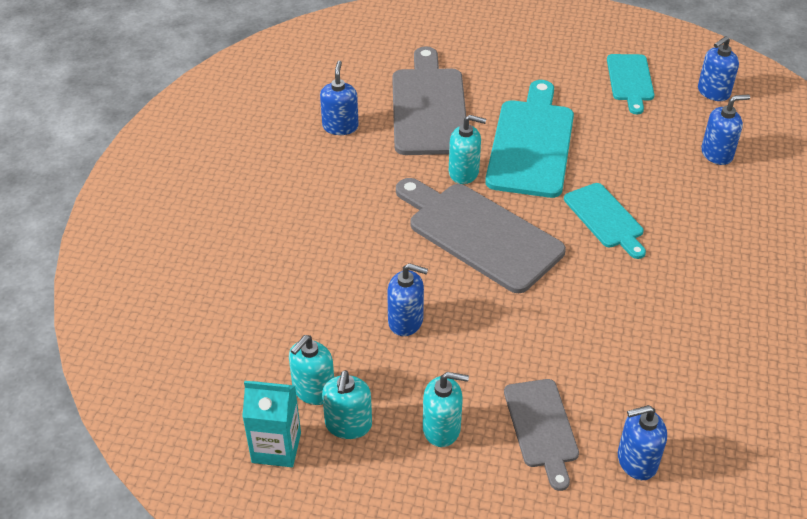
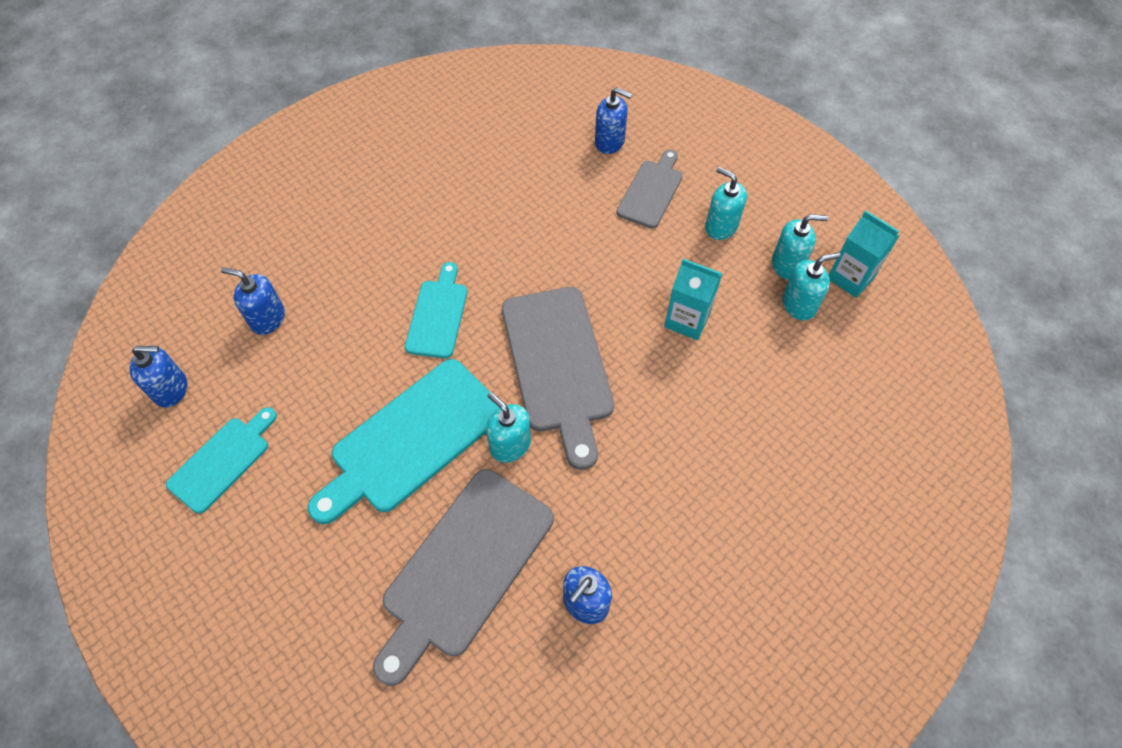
camera: 145 degrees left, 15 degrees up
turquoise soap dispenser [322,370,372,439] -> turquoise soap dispenser turned 45 degrees clockwise [772,214,828,280]
blue soap dispenser [387,263,428,336] -> turquoise carton [664,259,722,340]

